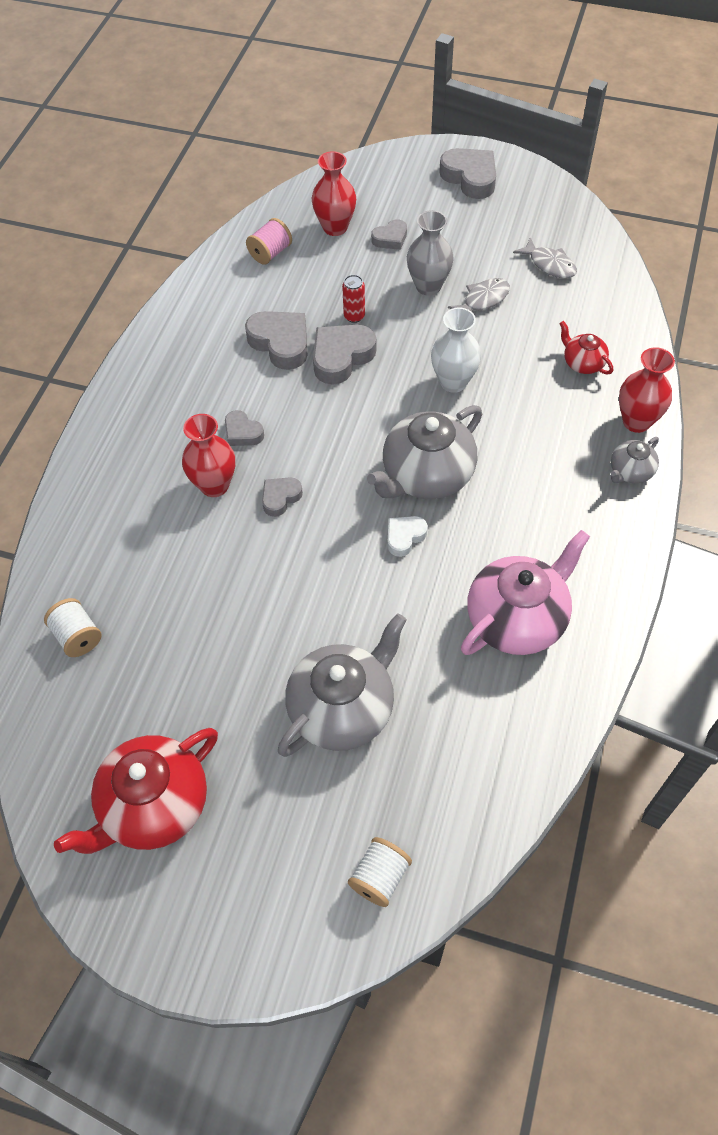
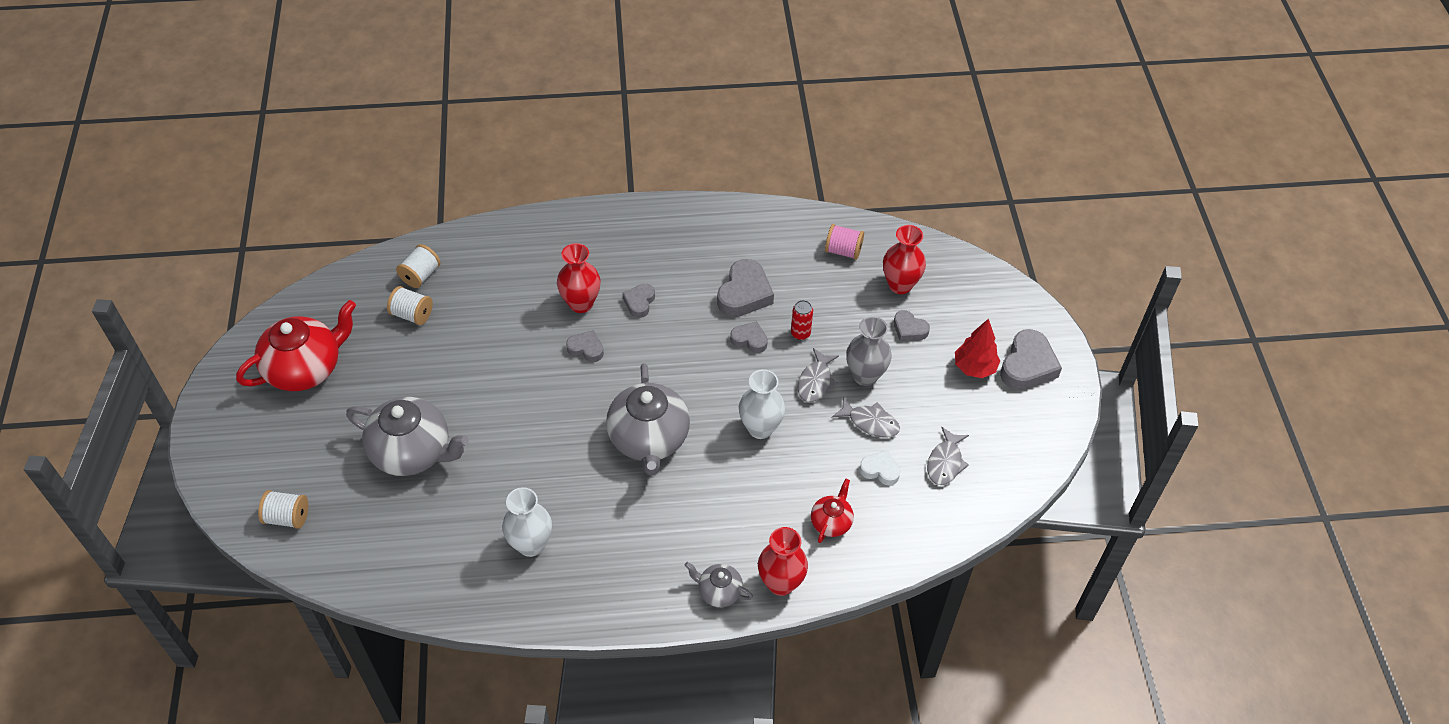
camera: 65 degrees right, 5 degrees down
red teapot [54,728,218,854] -> red teapot turned 120 degrees clockwise [236,300,356,391]
grey heart [313,325,376,385] -> grey heart [730,321,768,353], size x0.58
grey teapot [367,405,482,499] -> grey teapot turned 120 degrees counterclockwise [606,363,690,475]
white heart [388,516,428,557] -> white heart moved to [859,450,900,485]
pink teapot [461,530,590,655] -> white vase [502,487,552,557]
none -> white spool [387,286,433,325]
none -> grey fish [798,348,839,402]
none -> red tree [955,319,1000,378]

